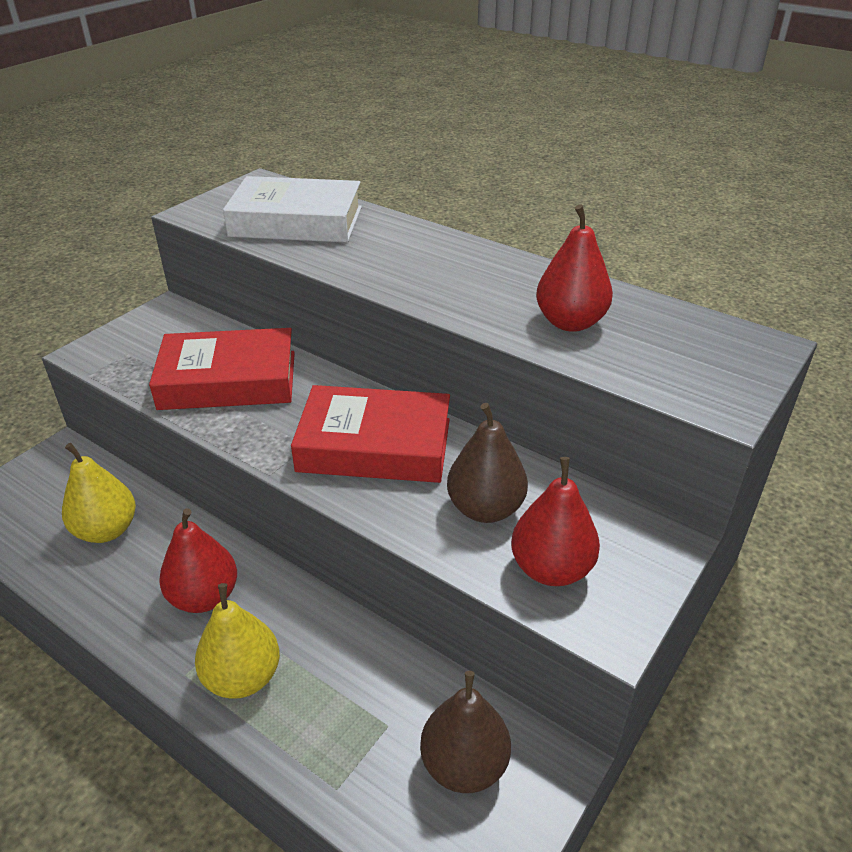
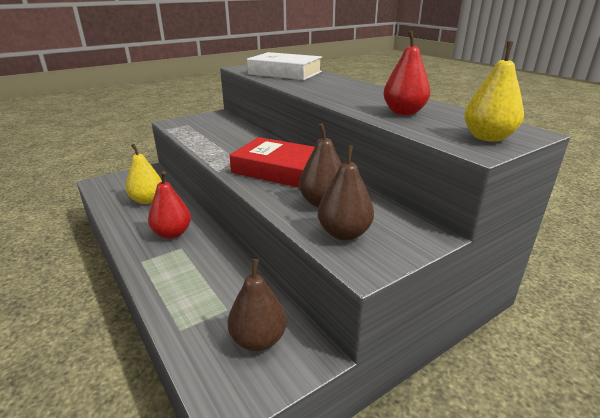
camera: 20 degrees right, 10 degrees down
red book [149,328,295,410] -> none
yellow pear [195,583,280,699] -> yellow pear moved to [464,41,524,142]
red pear [511,457,600,586] -> brown pear [318,145,374,241]

